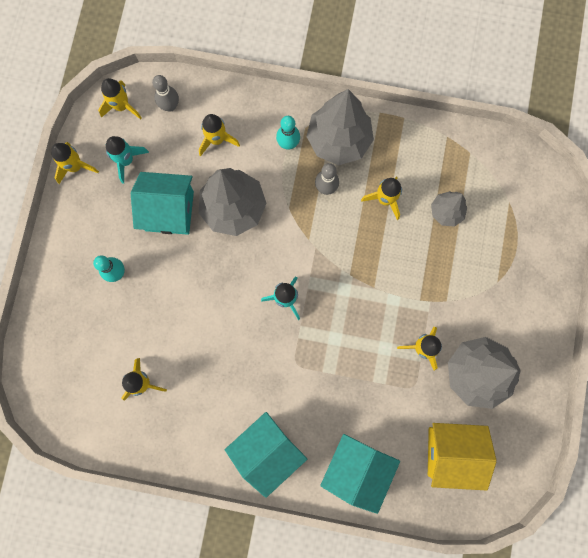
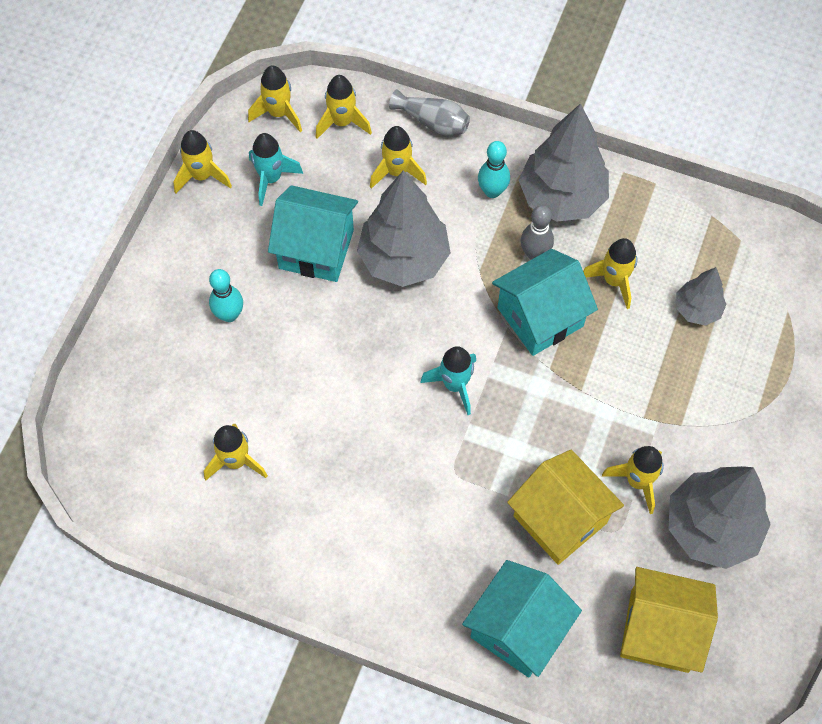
camera: 10 degrees right, 15 degrees down
grey bowling pin [152,75,179,112] -> yellow rocket [316,75,372,139]
turquoise house [225,412,307,498] -> turquoise house moved to [492,249,598,356]
none -> grey vase [389,89,470,136]
none -> yellow house [507,450,624,565]

